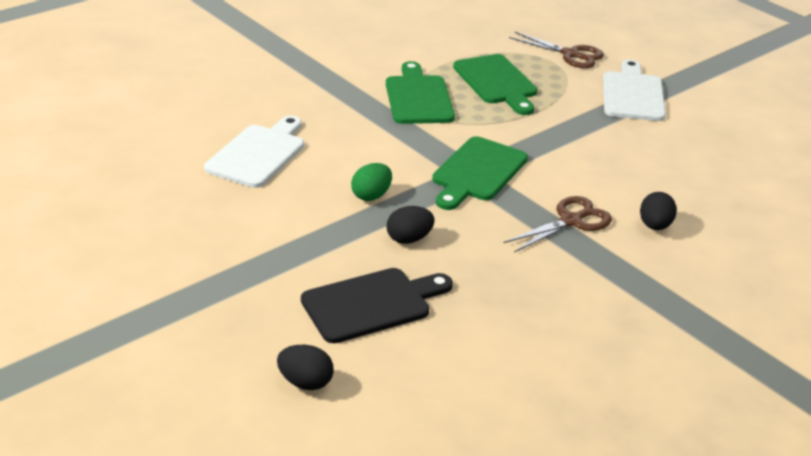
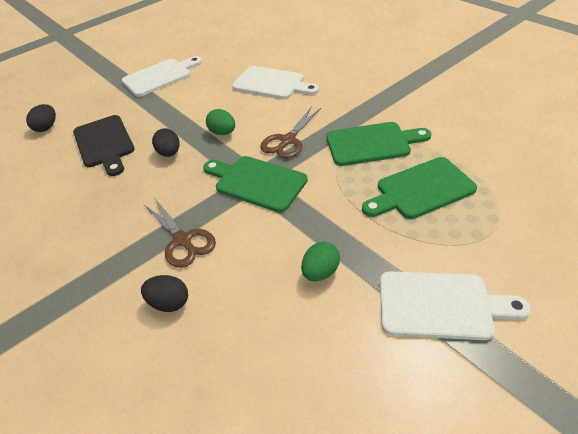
camera: 95 degrees right, 10 degrees up
brown scissors [509,32,604,68] -> brown scissors moved to [260,106,321,159]
none -> white cutting board [122,56,202,97]
none -> green egg [301,242,340,281]

